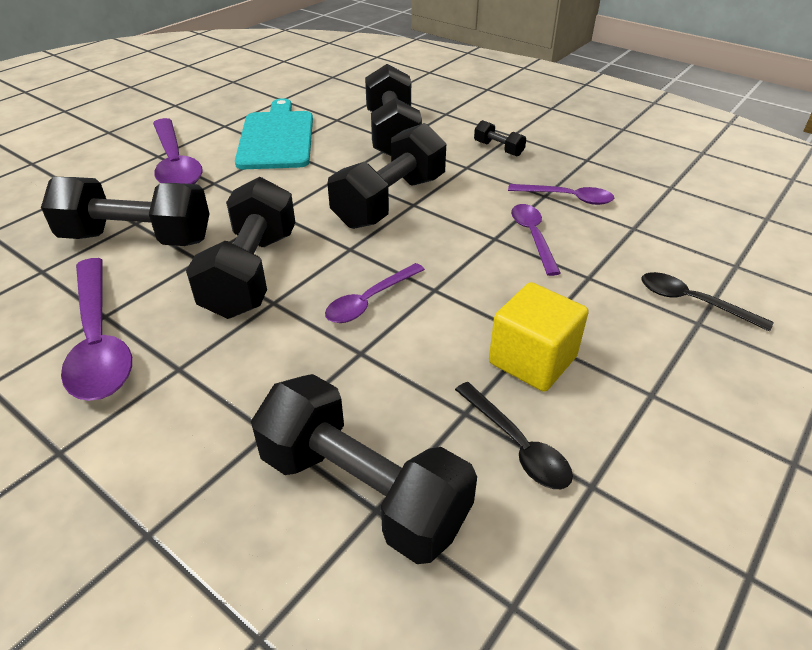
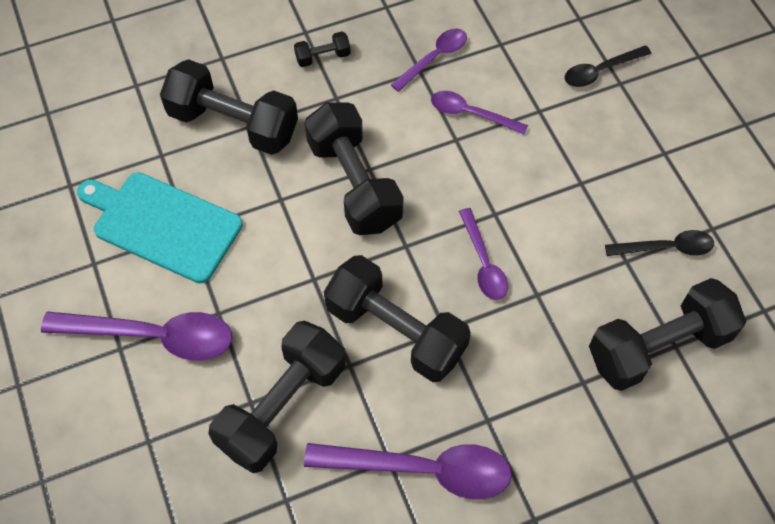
camera: 60 degrees left, 20 degrees up
yellow cube [489,282,589,392] -> none

